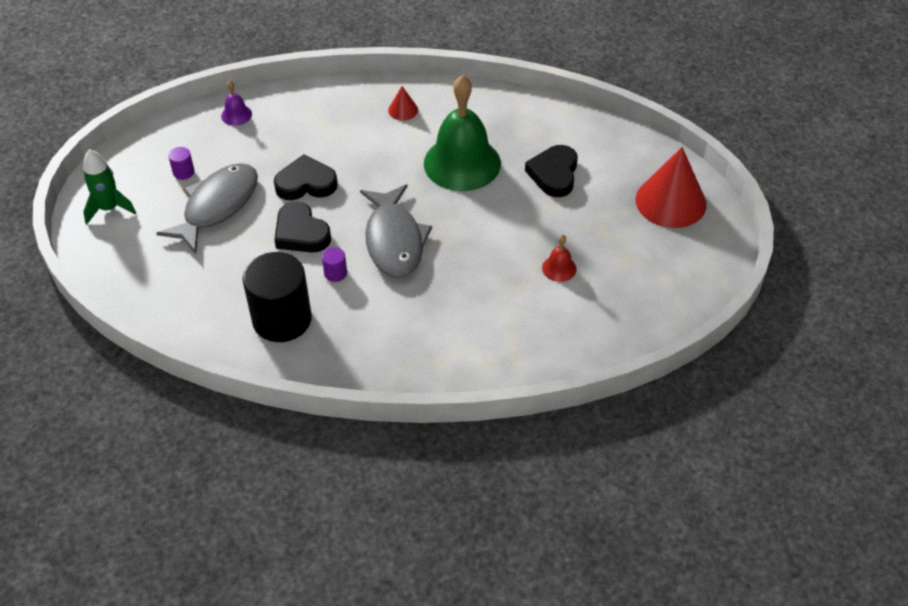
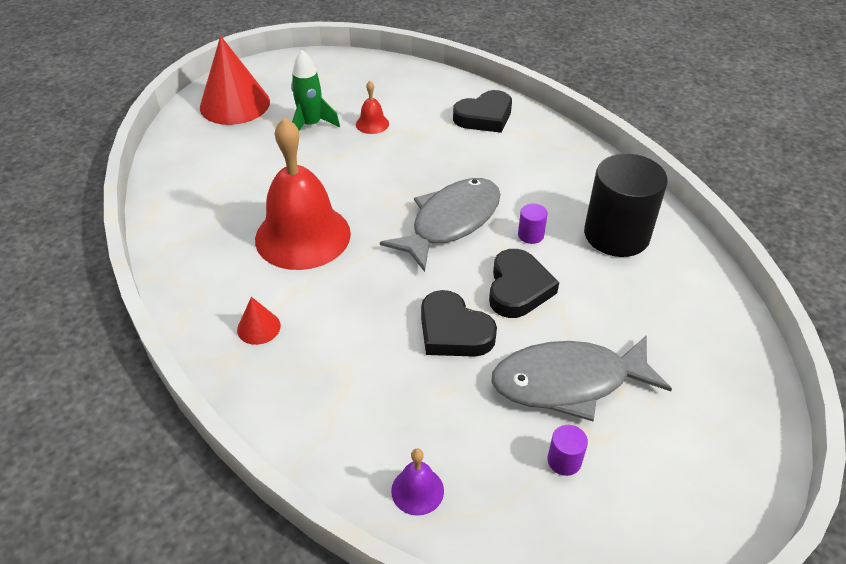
camera: 130 degrees left, 5 degrees down
green rocket [83,149,136,224] -> green rocket moved to [291,50,340,131]
green bell [424,75,501,191] -> red bell [255,117,351,270]
black heart [525,145,578,197] -> black heart moved to [453,90,512,133]

